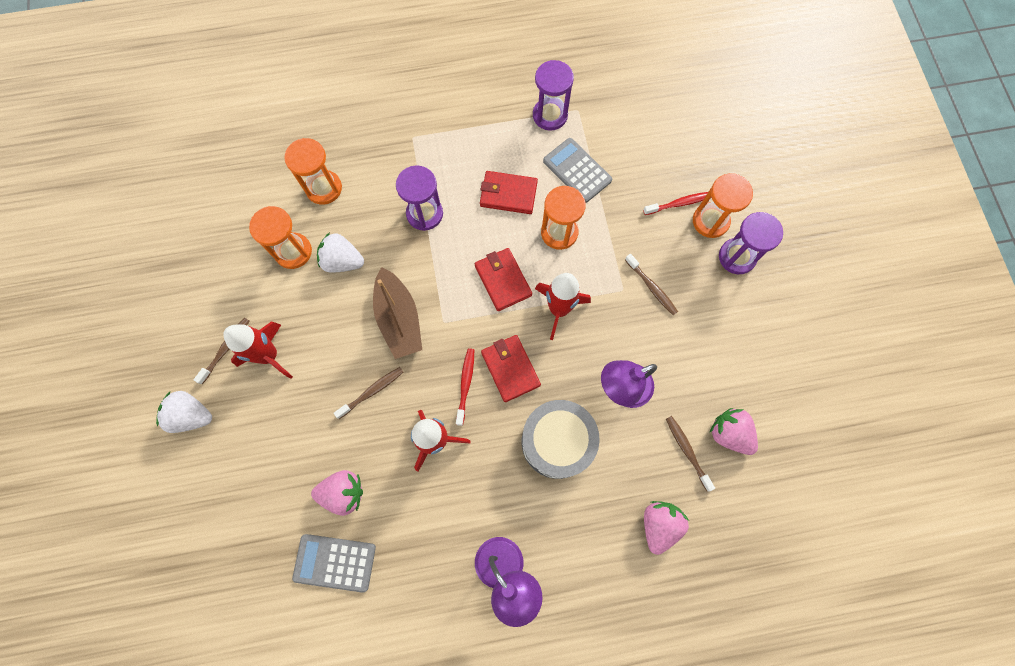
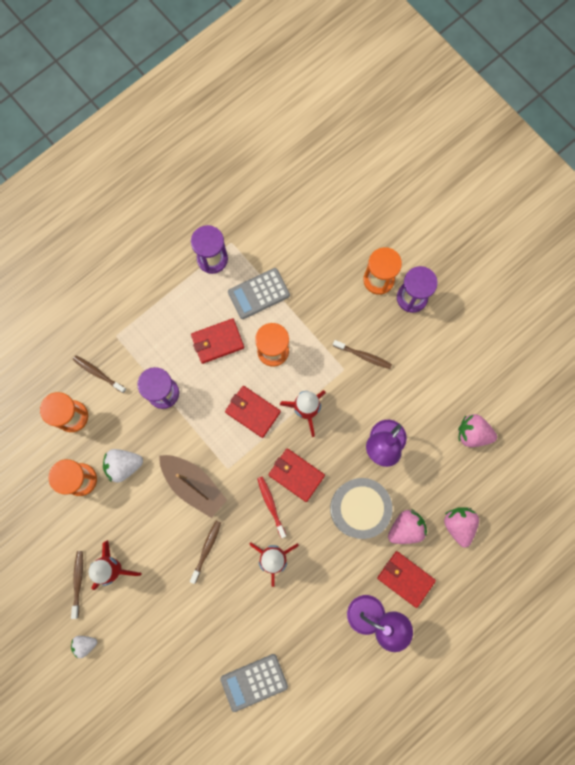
camera: 30 degrees left, 5 degrees up
white strawberry [156,391,212,433] -> white strawberry [71,636,97,658], size x0.63
pink strawberry [311,470,363,516] -> pink strawberry moved to [388,509,427,544]
grey calculator [543,138,612,203] -> grey calculator turned 45 degrees counterclockwise [228,268,290,319]
red toothbrush [643,192,712,215] -> none
brown toothbrush [666,416,715,491] -> brown toothbrush moved to [73,356,126,393]
none -> red wallet [377,551,436,608]

